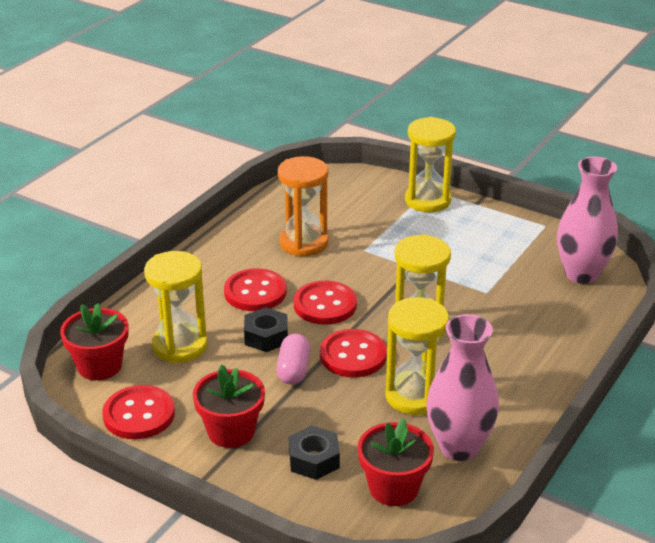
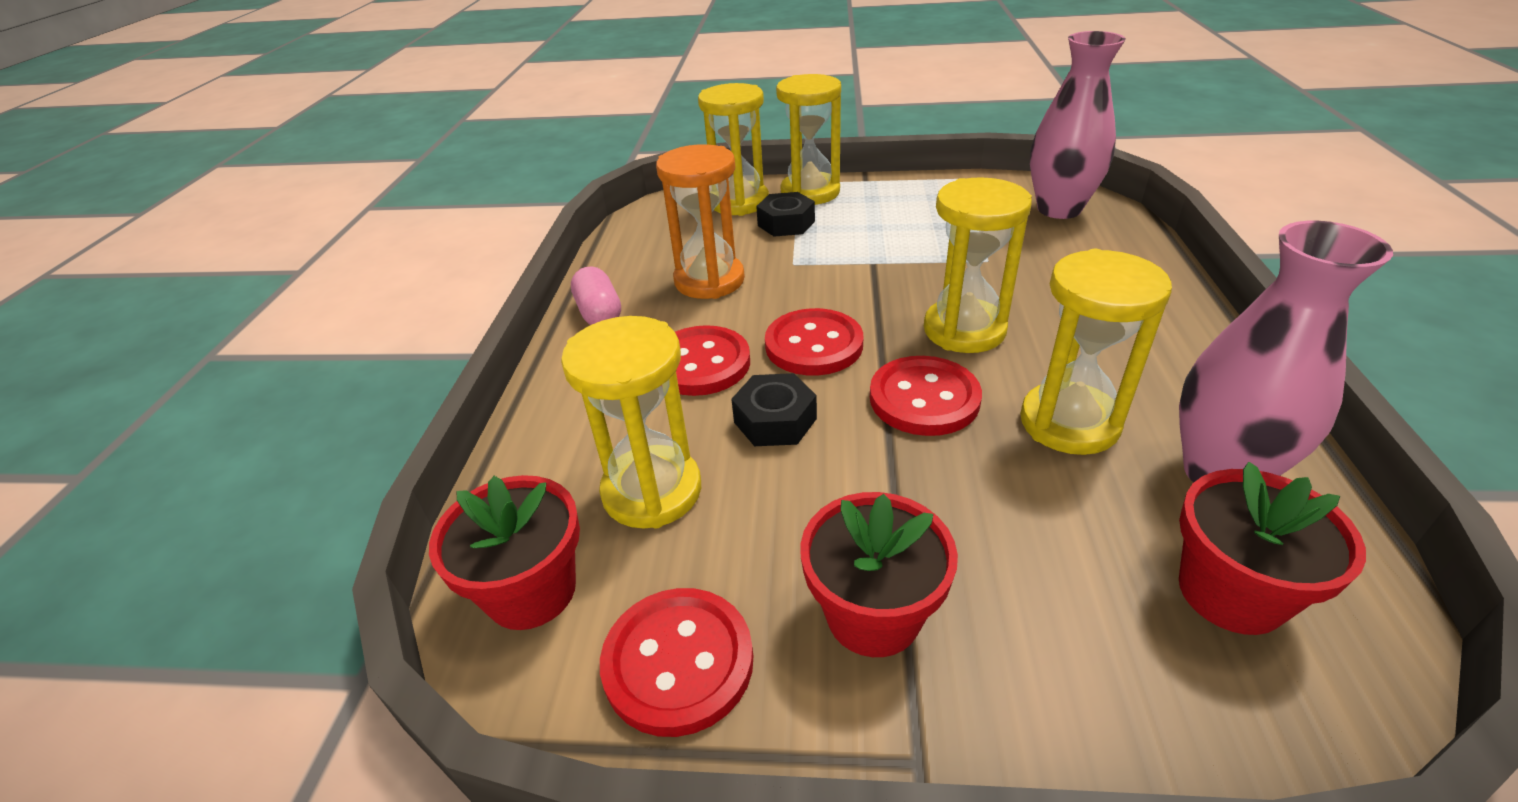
camera: 25 degrees left, 5 degrees up
pink capsule [276,334,310,385] -> pink capsule moved to [571,266,621,325]
black nut [289,426,340,480] -> black nut moved to [756,192,815,237]
none -> yellow hourglass [698,83,769,216]

